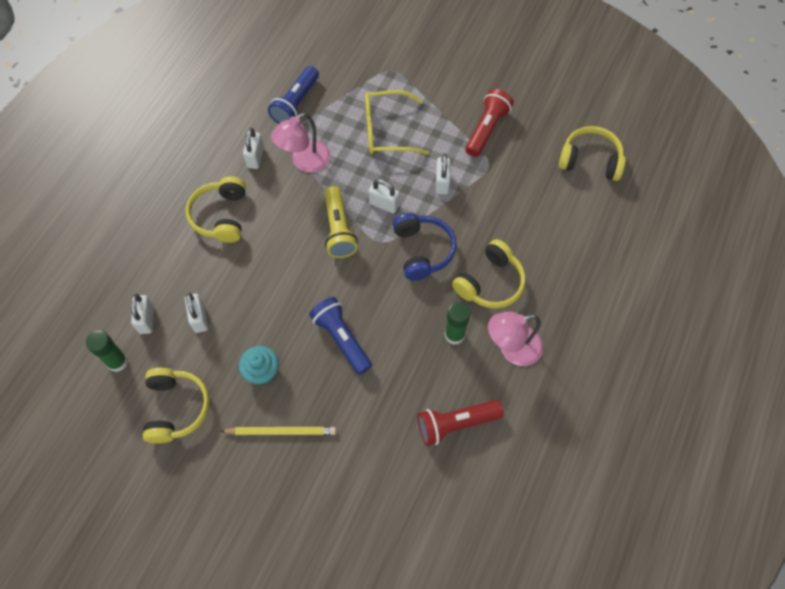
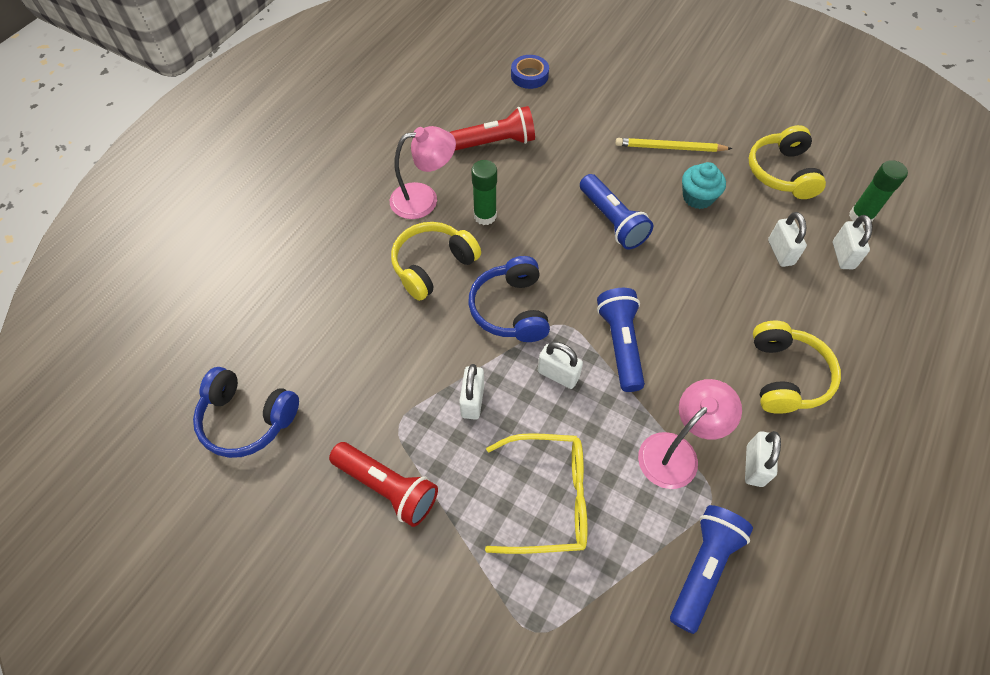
camera: 175 degrees left, 5 degrees down
yellow flashlight [325,186,358,258] -> blue flashlight [597,288,645,392]
red flashlight [465,89,514,157] -> red flashlight turned 90 degrees counterclockwise [329,442,438,527]
yellow headphones [559,126,626,181] -> blue headphones [193,367,299,458]
none -> blue tape [511,55,549,89]

